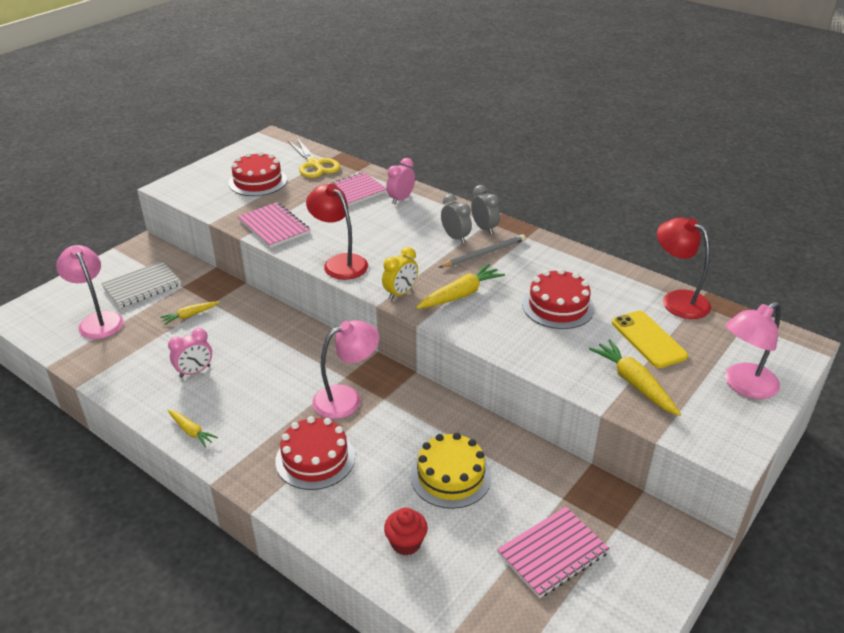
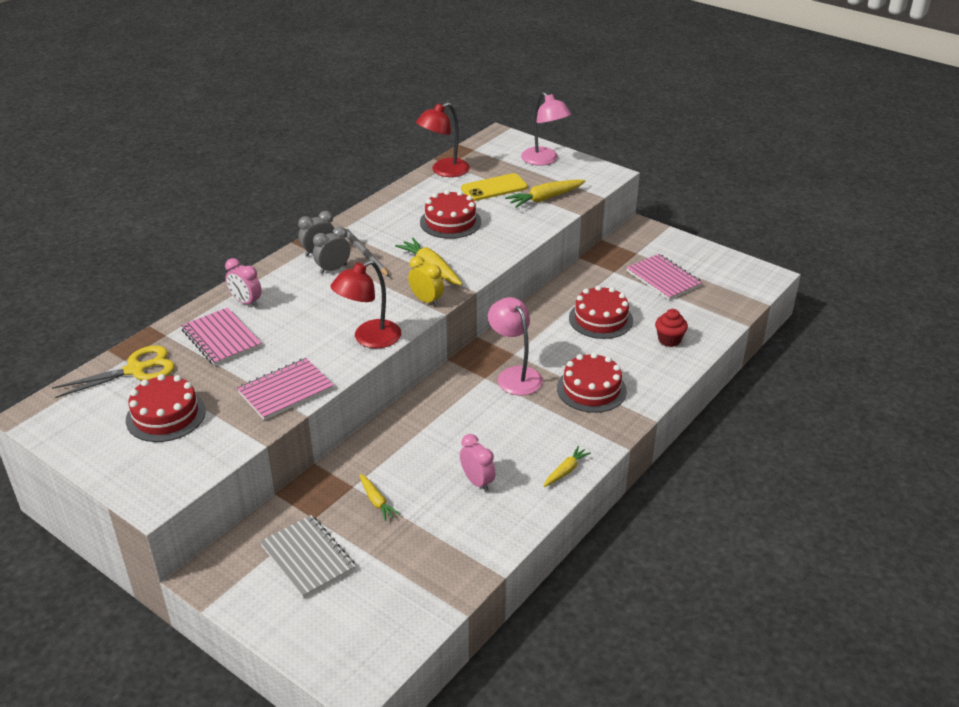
camera: 90 degrees left, 0 degrees up
pink lamp [56,245,124,339] -> none
yellow cake [410,433,491,509] -> red cake [569,285,633,339]

